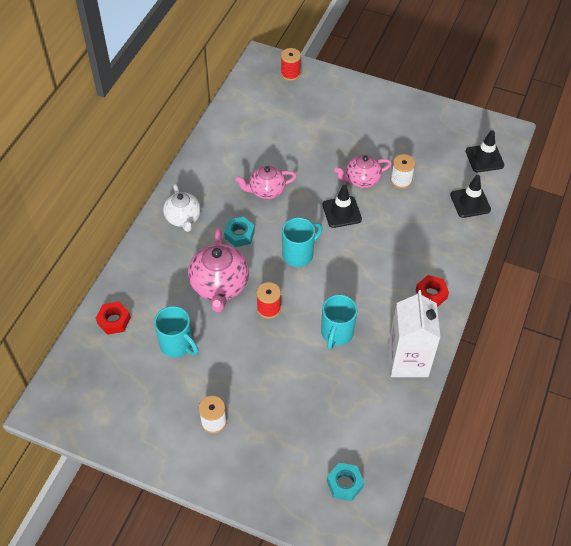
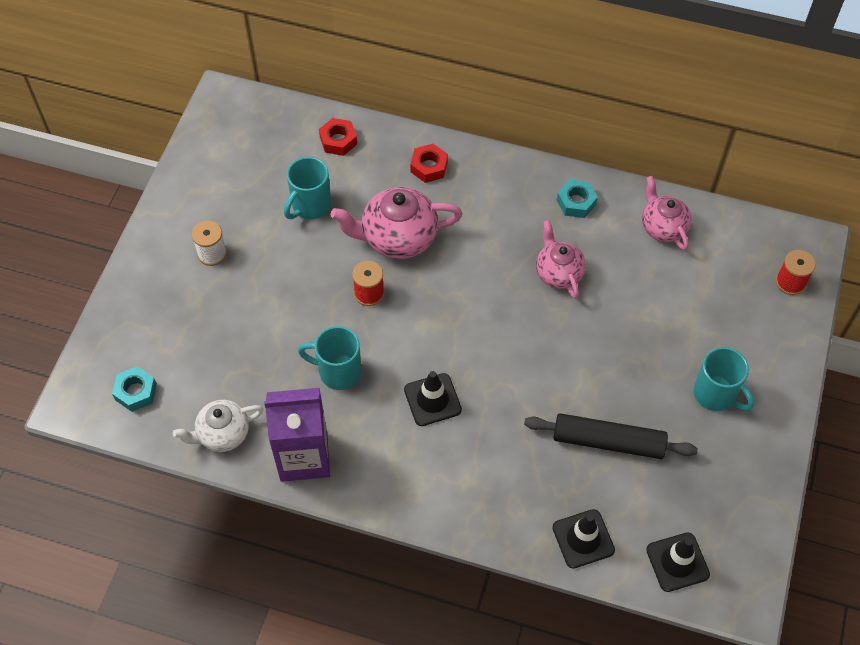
camera: 85 degrees right, 5 degrees up
white teapot [163,184,201,232] -> white teapot moved to [173,400,264,452]
turquoise nut [224,216,255,247] -> turquoise nut moved to [557,179,598,218]
turquoise mug [282,217,323,267] -> turquoise mug moved to [693,347,755,411]
black traffic cone [322,185,362,228] -> black traffic cone moved to [404,371,462,426]
pink teapot [334,155,392,188] -> pink teapot moved to [642,176,692,251]
white carton [388,290,440,377] -> purple carton [264,388,330,482]
white spool [391,154,415,189] -> black rolling pin [524,413,698,459]
red nut [415,275,449,307] -> red nut moved to [410,144,448,183]

